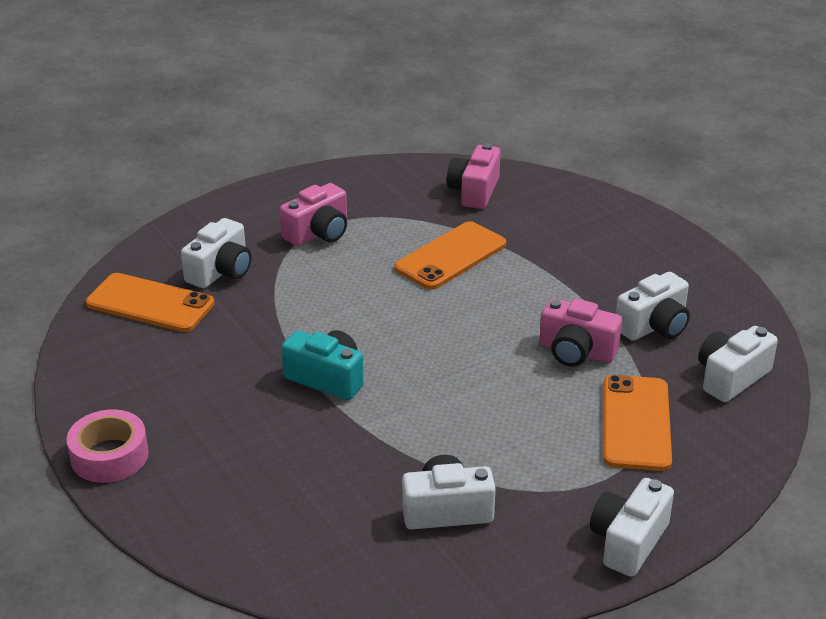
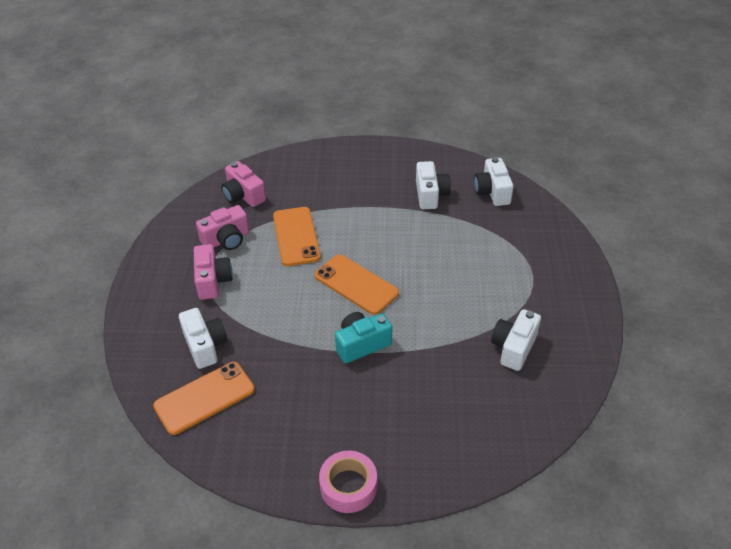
camera: 55 degrees left, 10 degrees up
pink camera [539,298,622,367] -> pink camera moved to [196,205,249,250]
white camera [590,478,674,577] -> none
orange phone [603,375,672,471] -> orange phone moved to [314,254,399,315]

